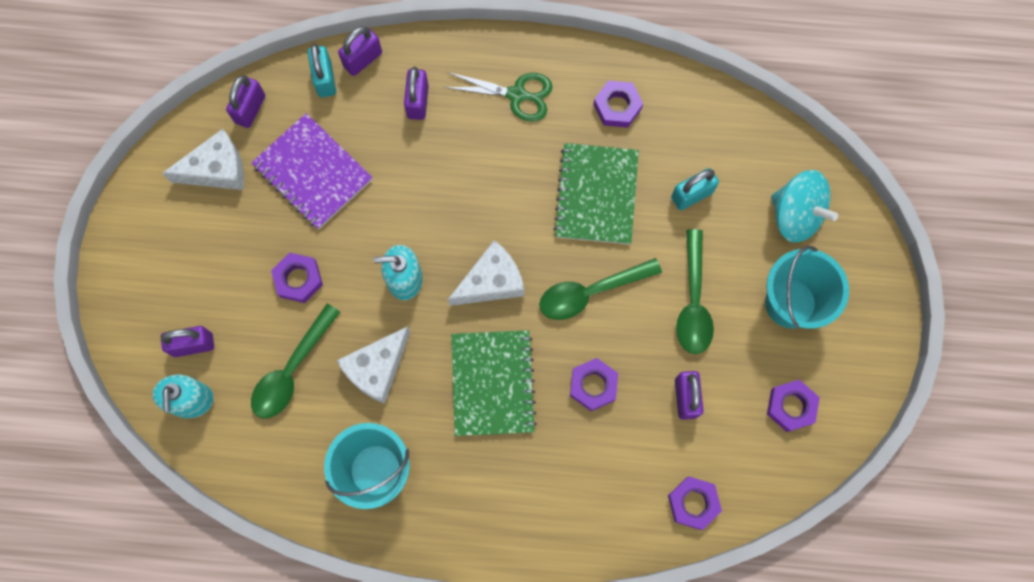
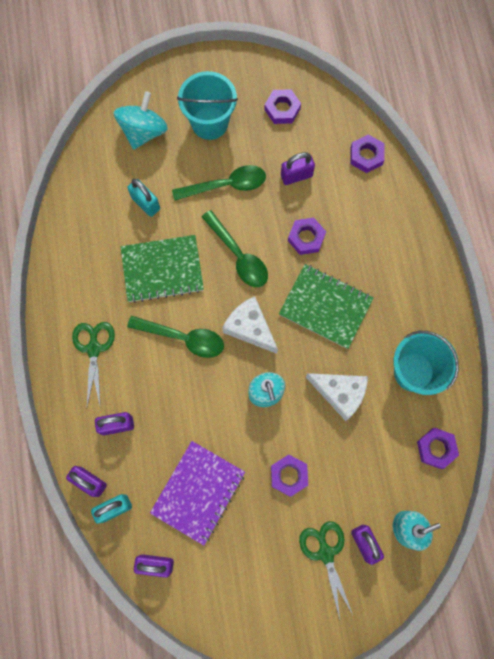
camera: 105 degrees left, 0 degrees up
white cheese [162,129,244,190] -> none
green spoon [251,304,340,418] -> green spoon moved to [127,316,224,358]
green notebook [452,330,537,436] -> green notebook turned 45 degrees clockwise [279,264,374,349]
purple nut [593,81,643,128] -> purple nut moved to [417,428,459,469]
none -> green scissors [299,521,353,619]

